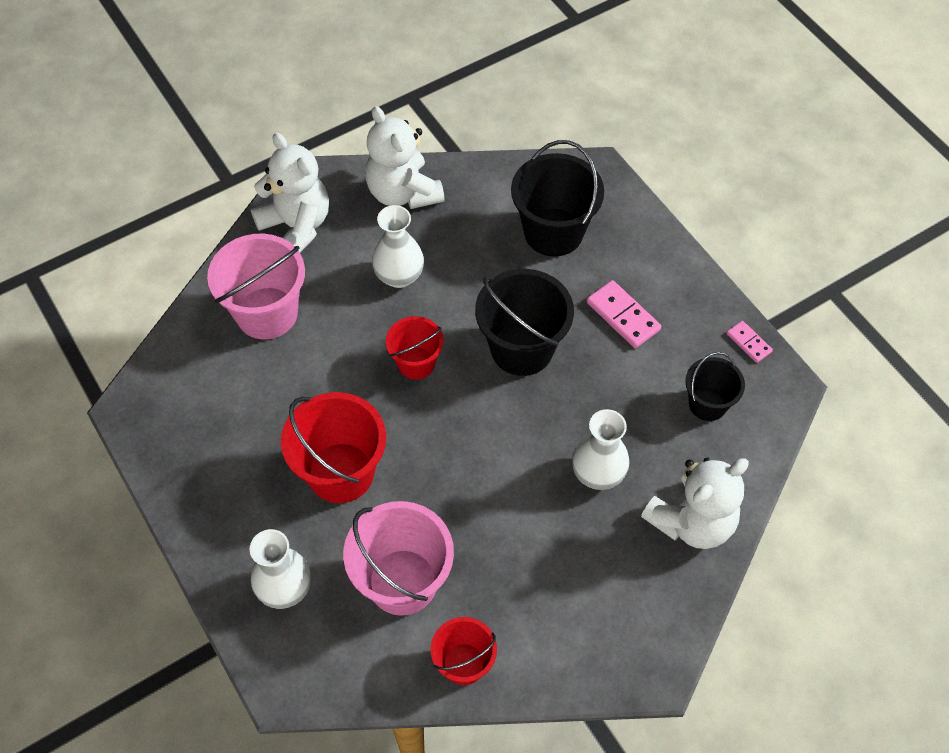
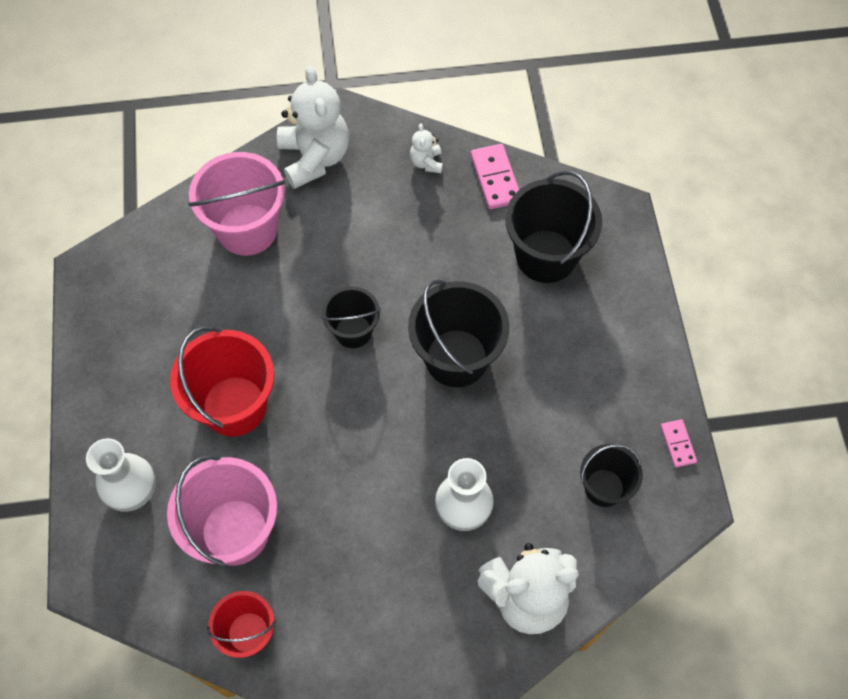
camera: 25 degrees right, 5 degrees up
white teddy bear [365,106,444,209] -> white teddy bear [410,124,443,173], size x0.46
white vase [372,205,424,288] -> none
red bucket [386,316,444,379] -> black bucket [321,286,381,348]
pink domino [587,280,661,348] -> pink domino moved to [471,144,519,209]

